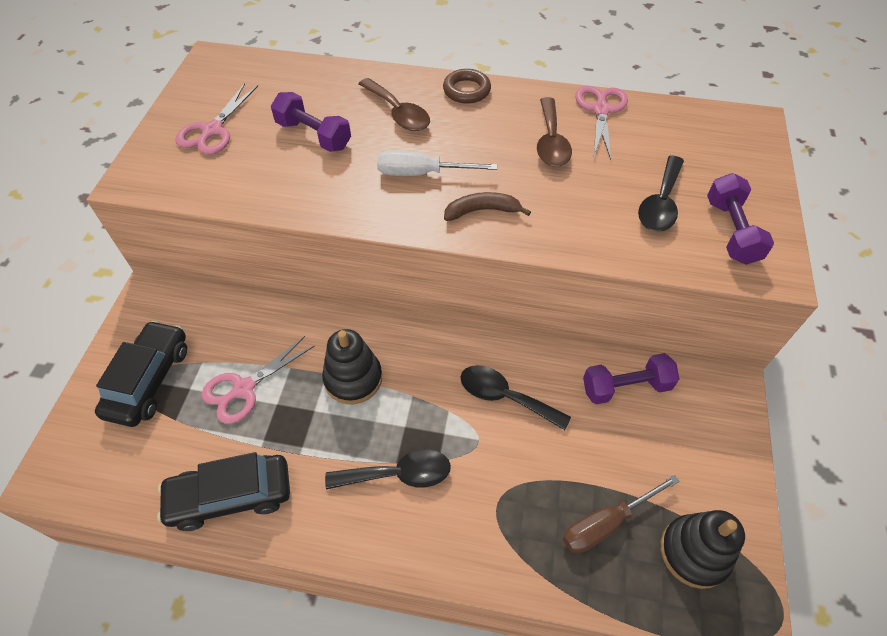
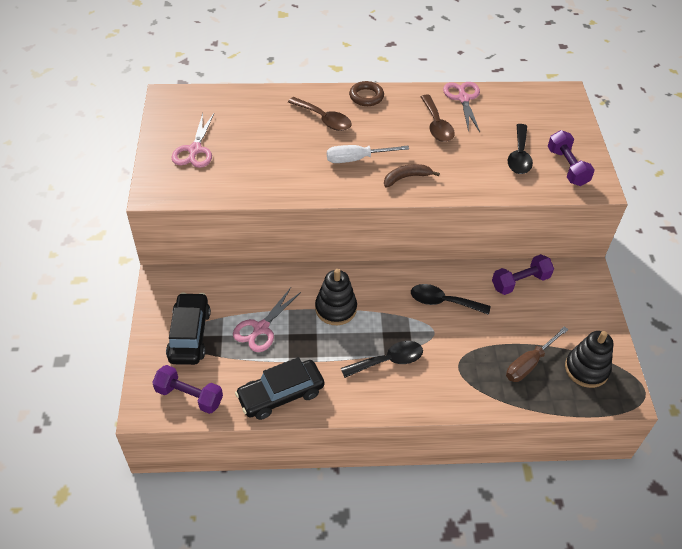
camera: 15 degrees left, 5 degrees down
purple dumbbell [271,92,351,152] -> purple dumbbell moved to [152,365,223,414]

